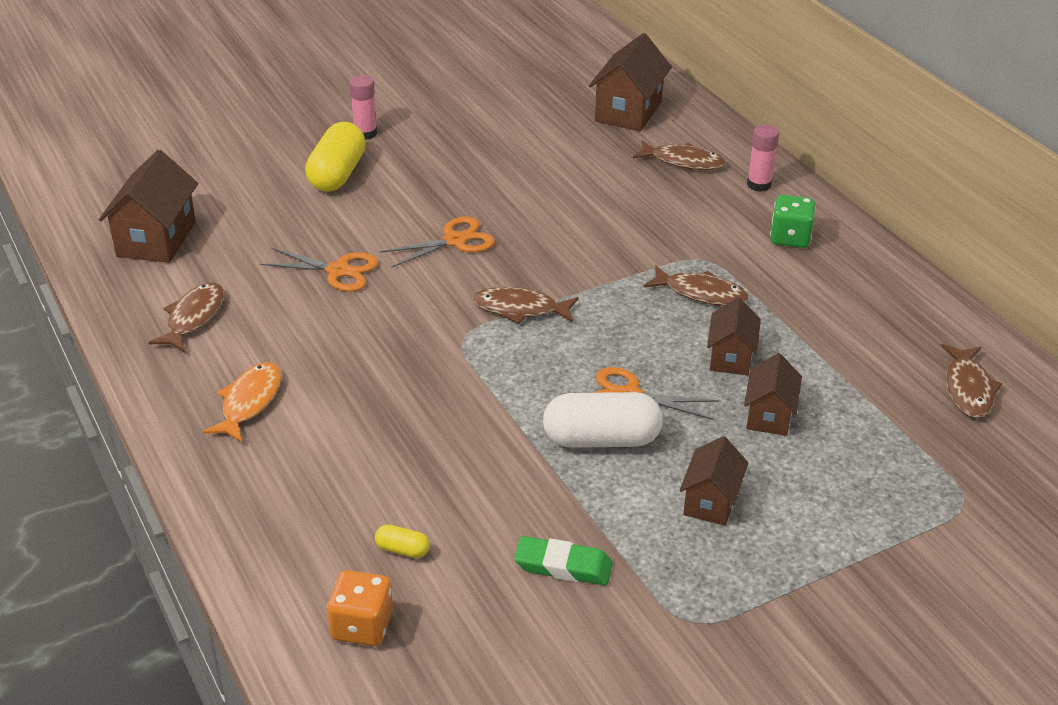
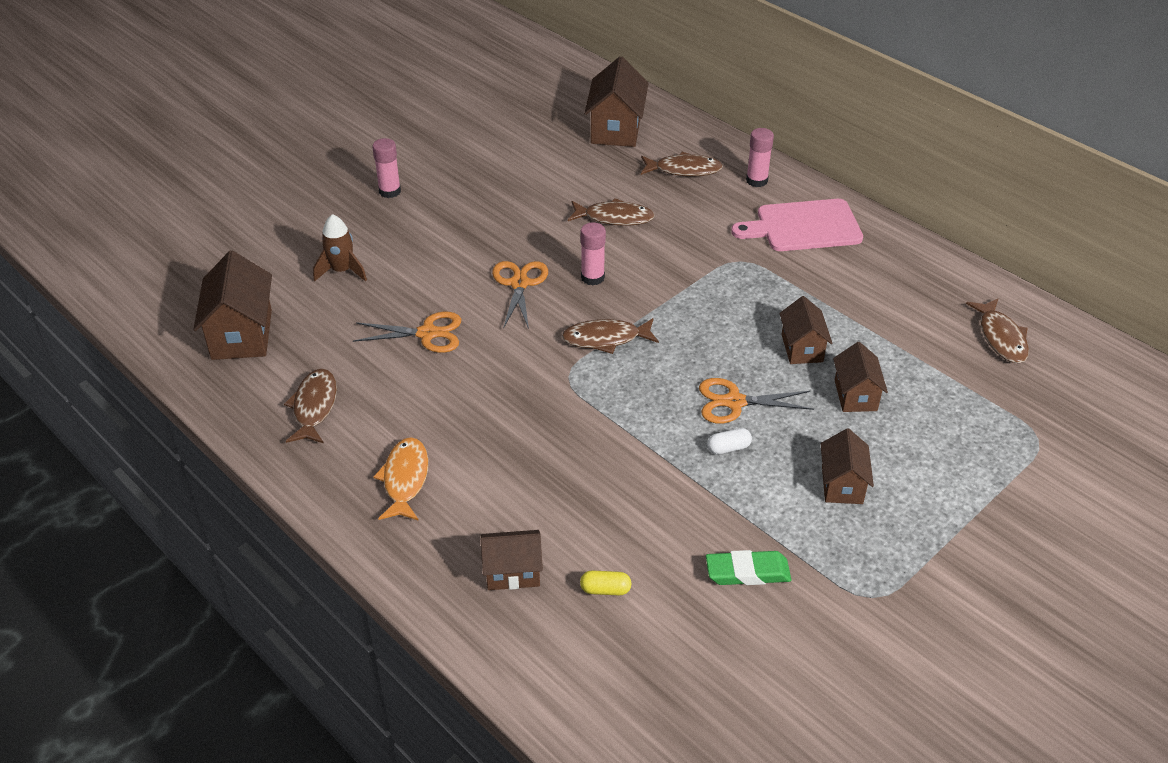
camera: 15 degrees left, 5 degrees up
yellow capsule [305,122,366,192] -> none
orange dice [327,570,393,646] -> none
orange scissors [380,216,495,268] -> orange scissors turned 45 degrees counterclockwise [492,261,548,329]
white capsule [543,392,663,448] -> white capsule [707,428,752,454], size x0.44
brown fish [643,265,749,306] -> brown fish moved to [568,198,655,226]
green dice [770,195,816,248] -> pink cutting board [731,199,863,251]
none -> brown rocket [313,214,367,282]
none -> brown house [481,530,543,590]
none -> pink glue stick [581,222,606,285]

